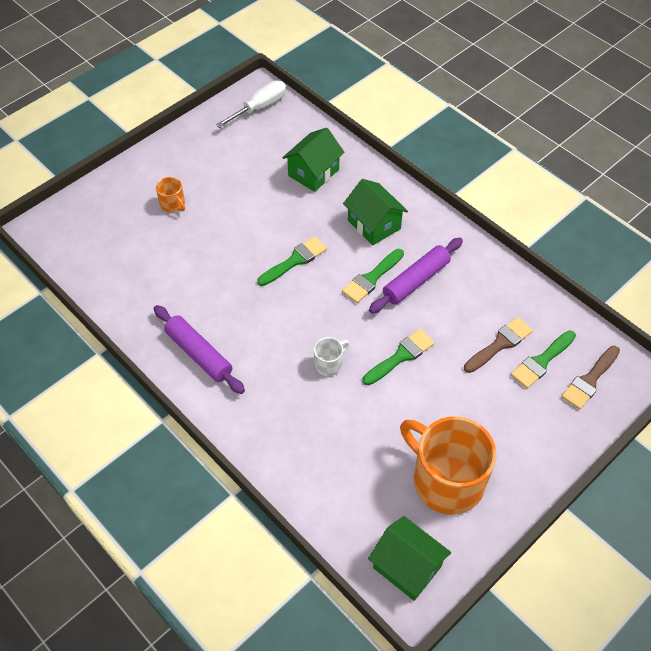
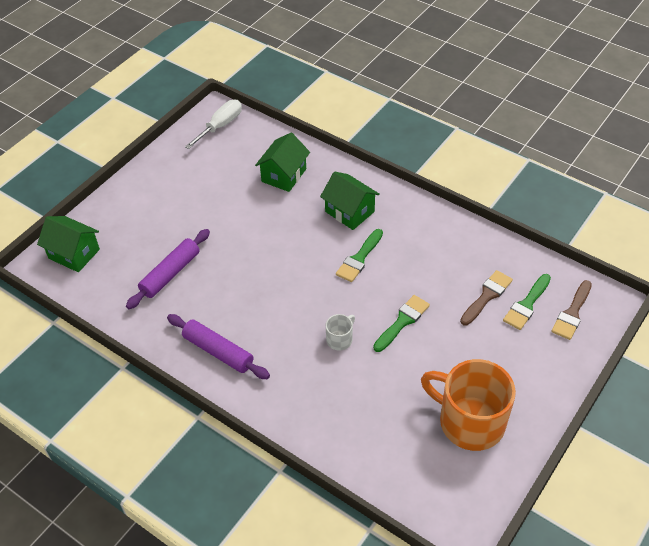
camera: 10 degrees left, 5 degrees down
orange mug [156,177,185,212] -> none
green brush [257,236,327,286] -> none
green house [368,516,451,601] -> green house moved to [37,216,100,272]
purple rolling pin [369,238,463,313] -> purple rolling pin moved to [126,229,210,309]

